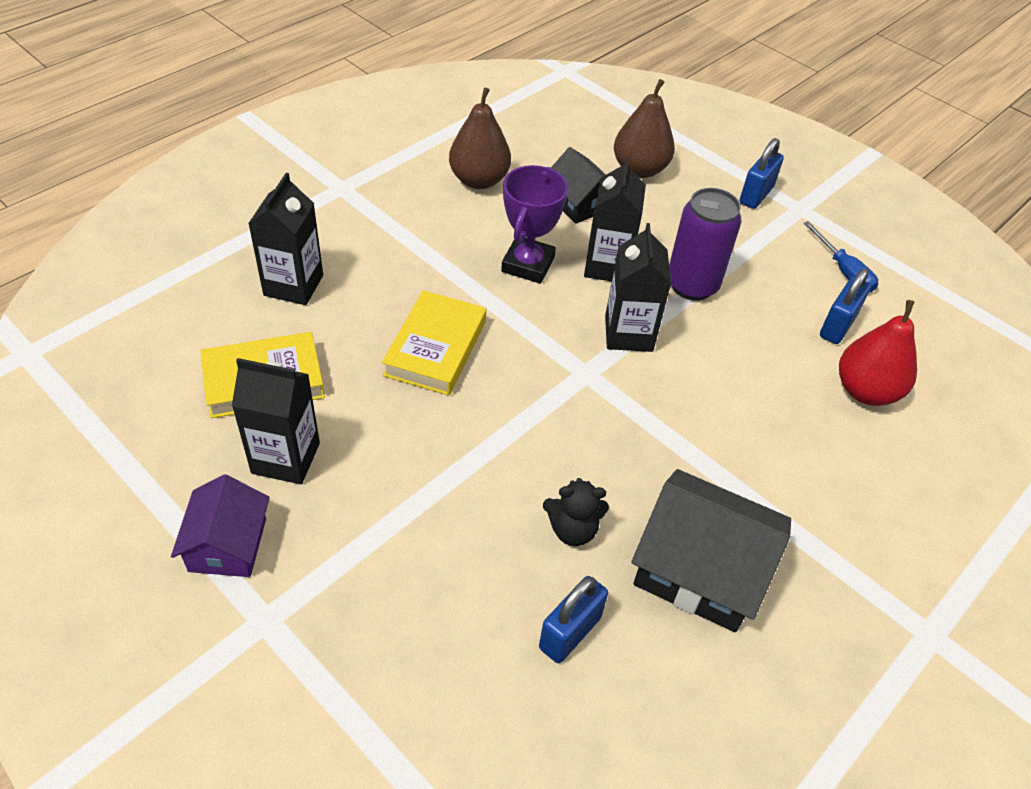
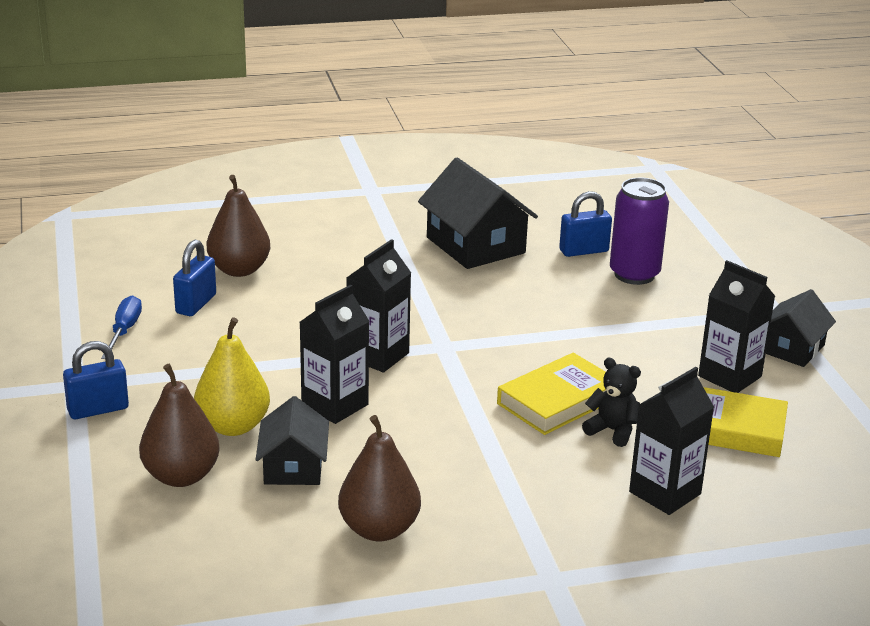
camera: 145 degrees left, 20 degrees down
purple house [171,474,270,577] -> black house [766,289,836,367]
purple trophy [501,165,568,284] -> none
black teddy bear [543,478,609,546] -> black teddy bear moved to [582,358,641,447]
purple can [669,188,742,301] -> purple can moved to [610,178,669,285]
blue padlock [820,268,871,344] -> blue padlock turned 45 degrees counterclockwise [173,240,216,316]
red pear [839,300,917,406] -> brown pear [207,175,270,277]
none -> yellow pear [194,317,270,436]

